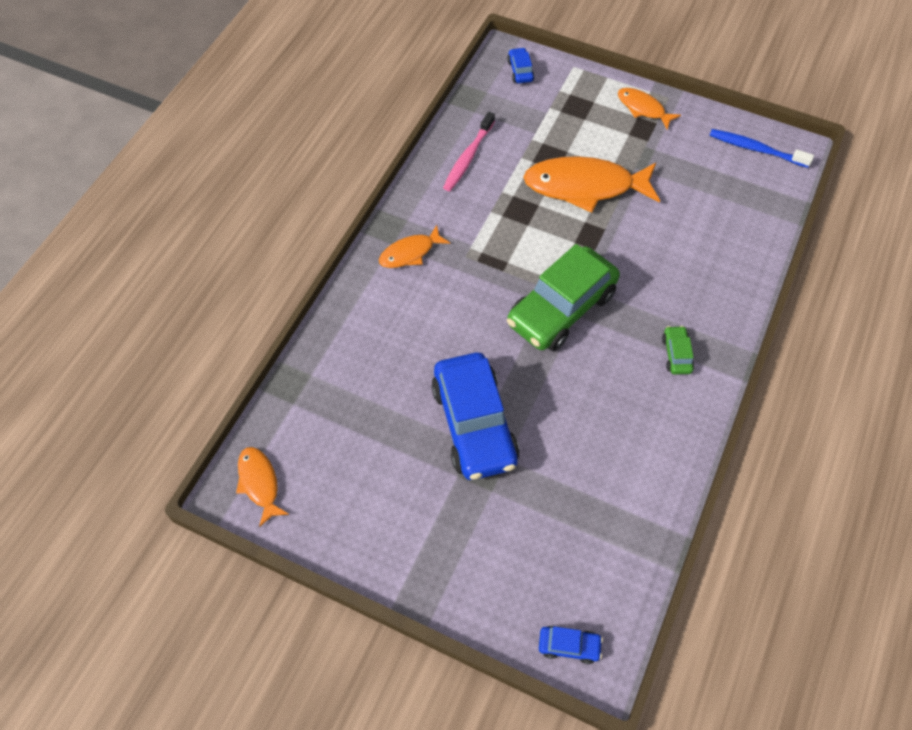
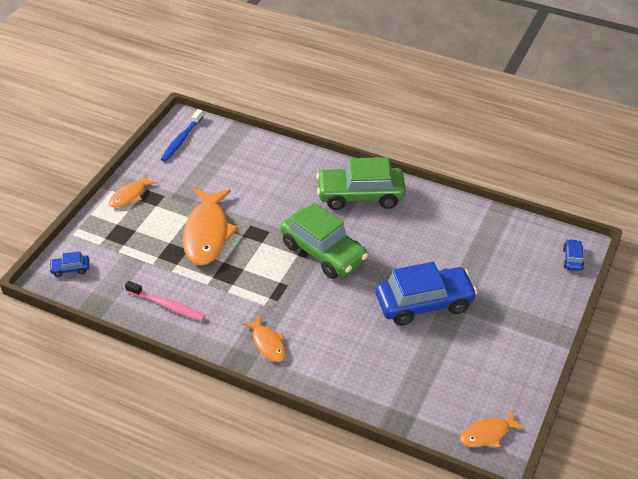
camera: 90 degrees left, 15 degrees down
green car [662,326,694,375] -> green car [316,157,406,210], size x2.38

